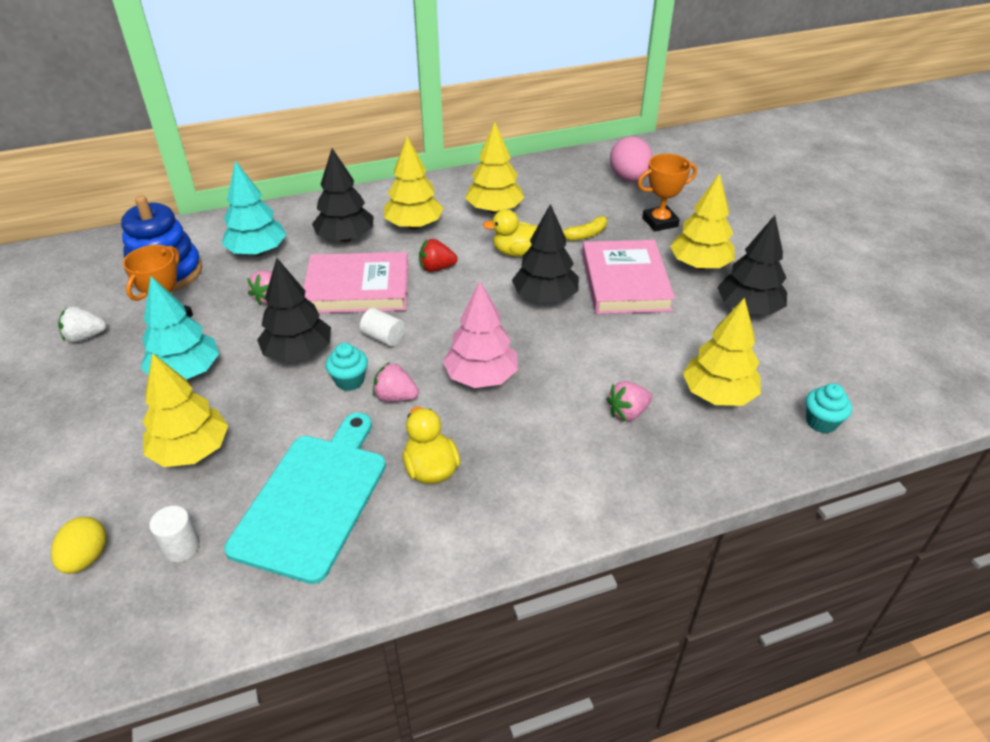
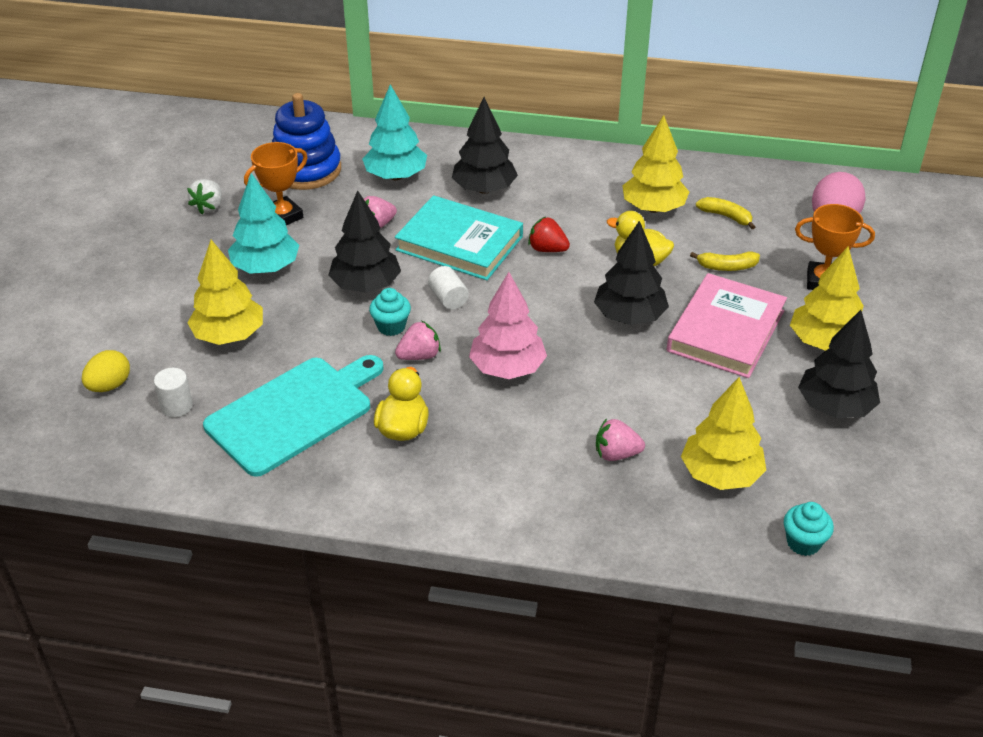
camera: 30 degrees right, 0 degrees up
white strawberry [58,306,107,343] -> white strawberry turned 90 degrees counterclockwise [187,179,222,214]
pink book [303,252,408,313] -> turquoise book [395,195,523,280]
pink strawberry [373,362,419,402] -> pink strawberry turned 105 degrees clockwise [395,320,441,360]
yellow tree [384,137,444,229] -> none
none -> yellow banana [696,197,755,229]

